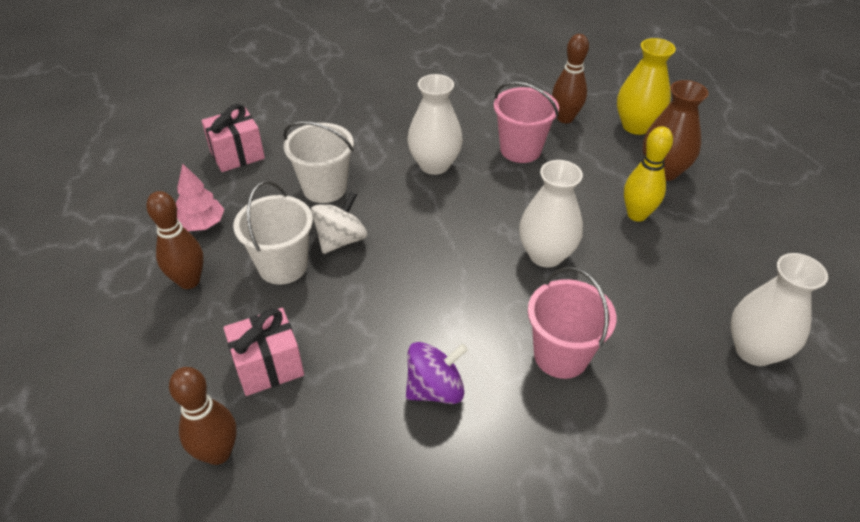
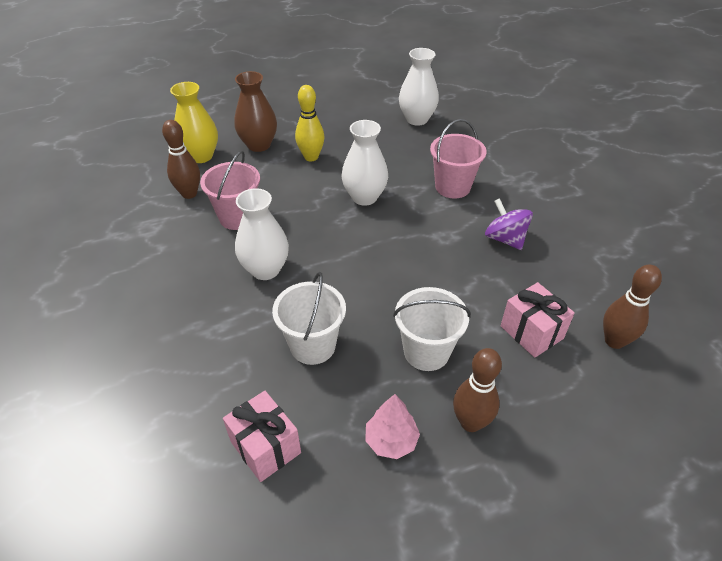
camera: 100 degrees left, 0 degrees up
white spinning top [311,191,367,254] -> none

